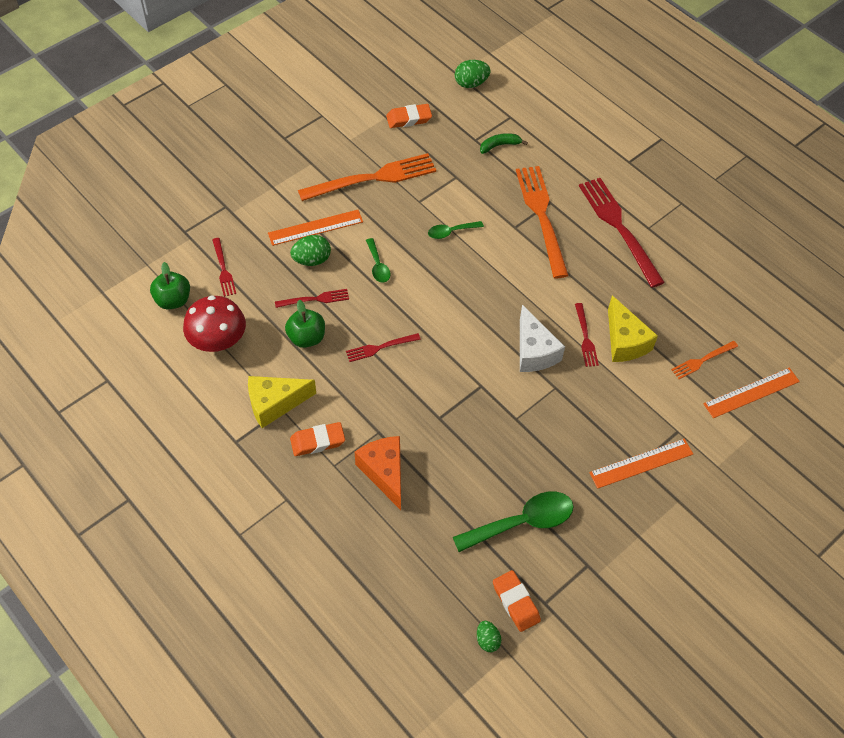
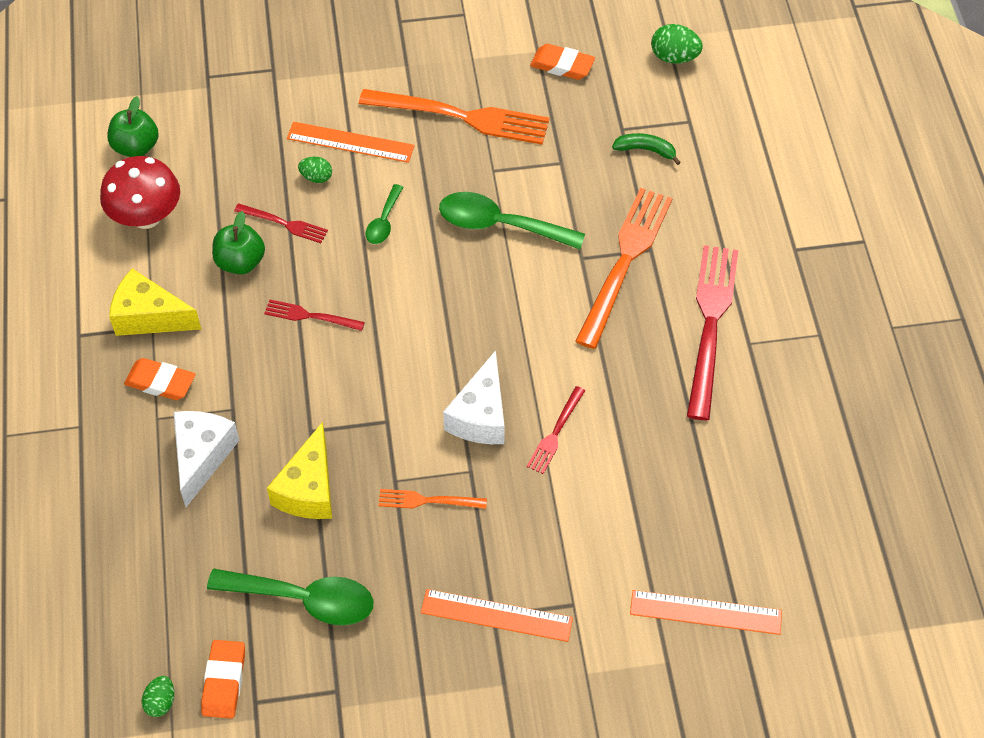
camera: 35 degrees right, 0 degrees up
red fork [212,238,236,297] -> none
green egg [290,235,331,266] -> green egg [298,157,332,183], size x0.64
orange cheese [355,436,401,510] -> white cheese [174,411,240,507]
green spoon [428,221,484,239] -> green spoon [439,192,585,249], size x1.87
yellow cheese [608,295,658,362] -> yellow cheese moved to [267,422,332,519]
orange fork [671,341,738,379] -> orange fork moved to [378,489,487,509]

